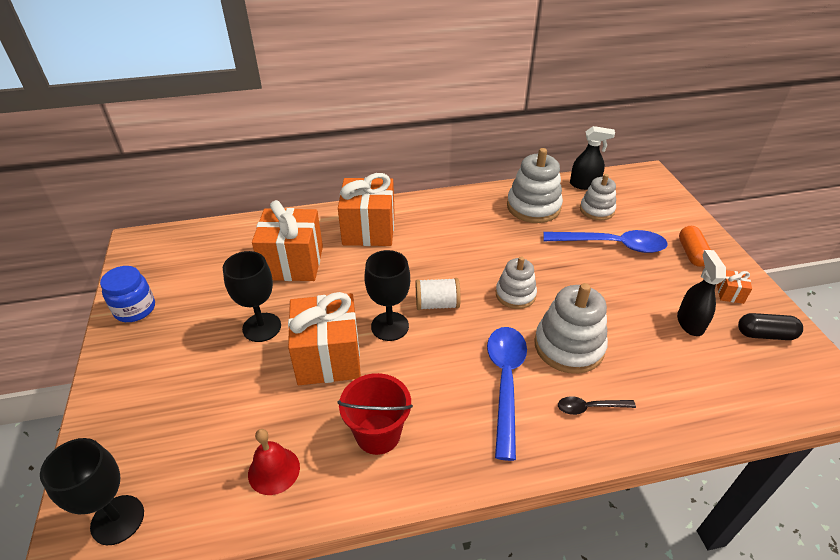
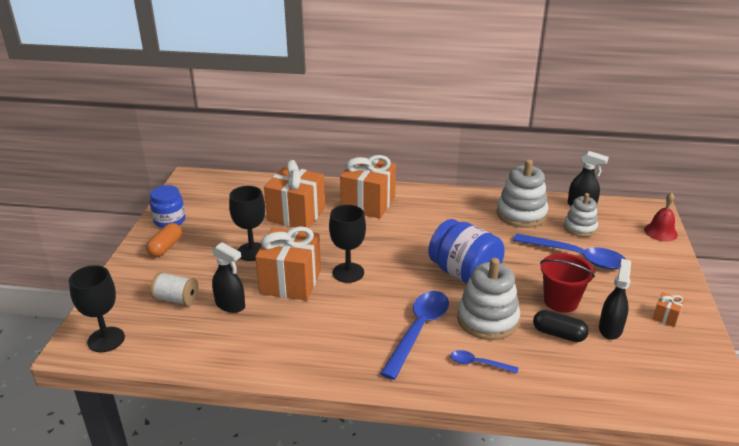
camera: 20 degrees right, 10 degrees down
red bell [248,429,300,495] -> red bell moved to [644,192,678,241]
red bucket [337,373,413,455] -> red bucket moved to [540,253,595,313]
white spool [416,278,461,310] -> white spool moved to [150,272,199,306]
white stacking toy [496,256,537,309] -> blue jar [428,219,505,284]
black spoon [558,396,636,415] -> blue spoon [450,350,518,373]
orange capsule [679,226,711,267] -> orange capsule moved to [146,223,182,257]
black capsule [738,313,803,340] -> black capsule moved to [533,310,589,342]
none -> black spray bottle [212,242,245,313]

